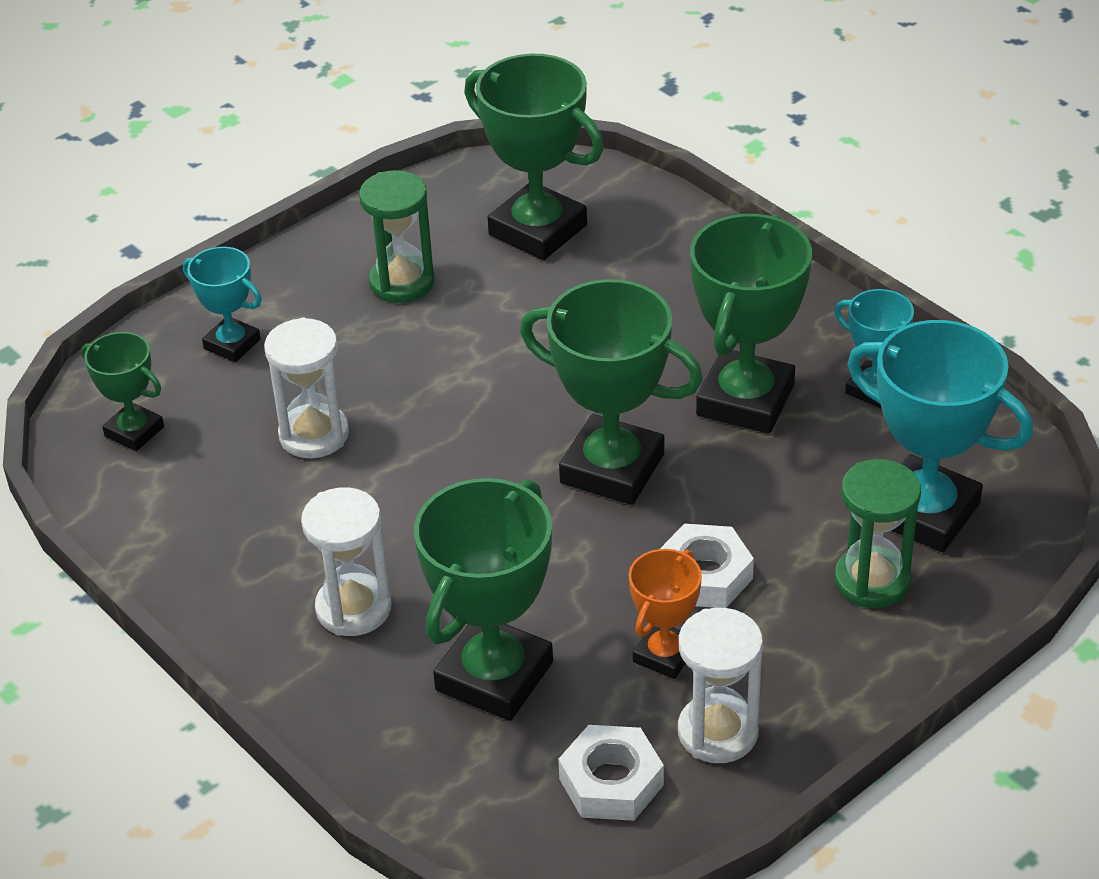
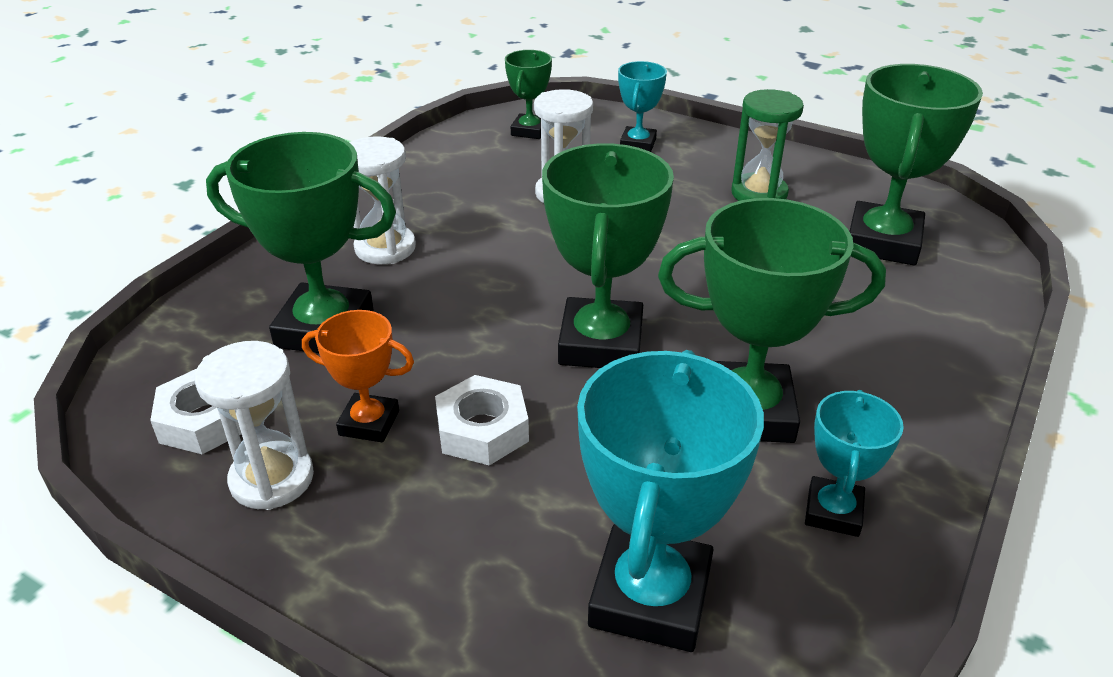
camera: 70 degrees right, 5 degrees down
green hourglass [834,459,921,608] -> none

